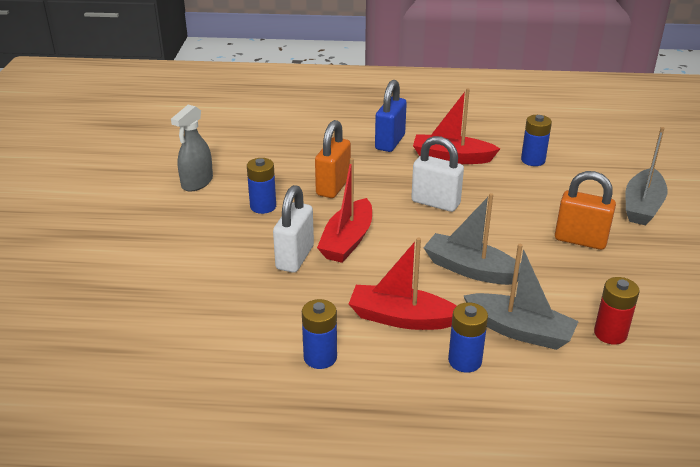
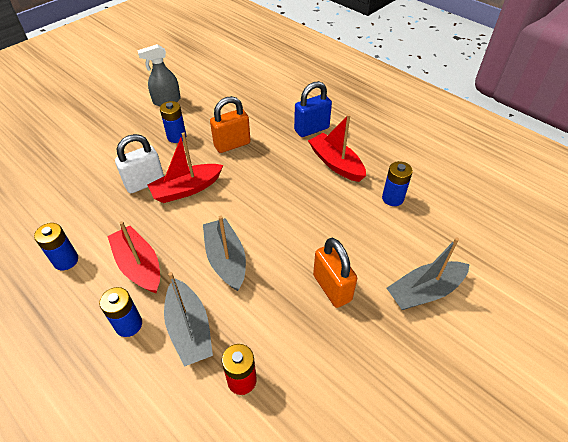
camera: 40 degrees right, 15 degrees up
white padlock [411,136,464,212] -> none

